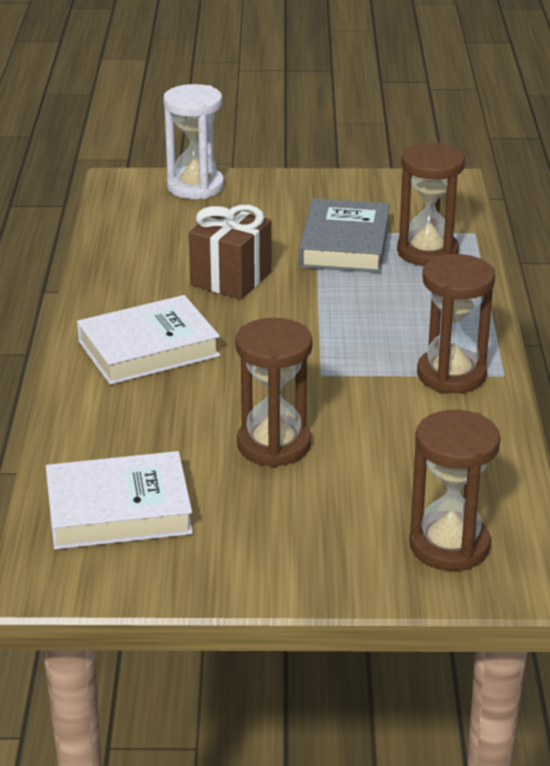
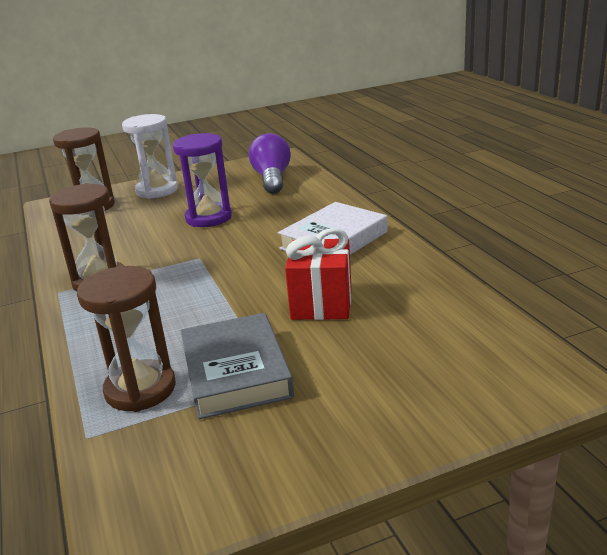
camera: 160 degrees right, 5 degrees down
white book [46,451,193,549] -> purple light bulb [249,133,291,194]
white hourglass [163,84,224,199] -> white hourglass moved to [122,114,178,199]
brown gift [189,205,272,299] -> red gift [285,228,352,320]
brown hourglass [235,318,313,467] -> purple hourglass [173,133,232,227]

